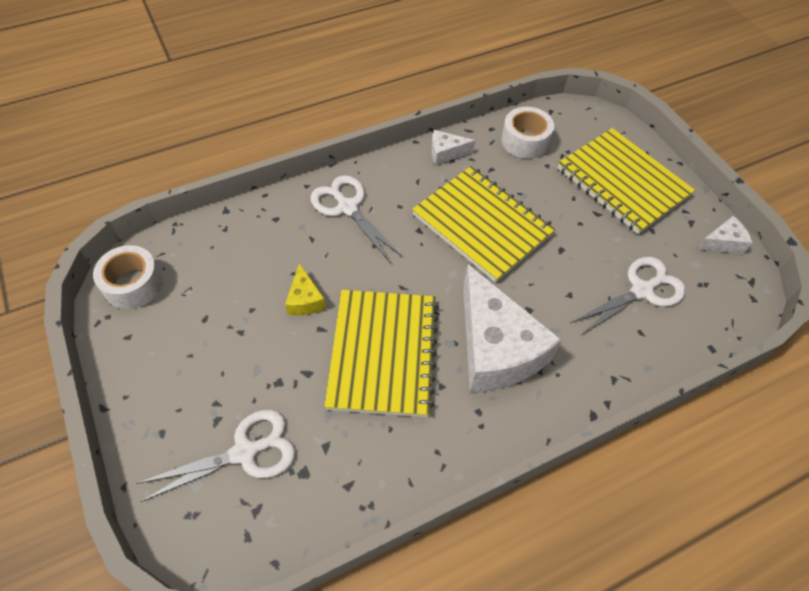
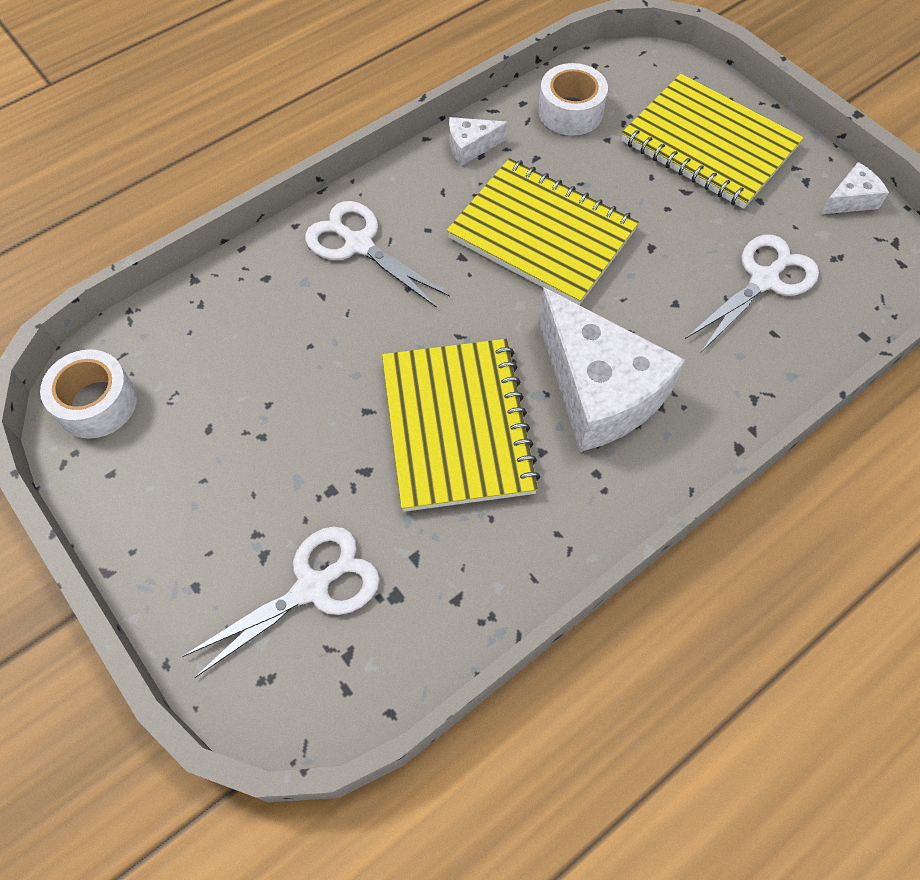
camera: 10 degrees left, 5 degrees up
yellow cheese [285,263,326,315] -> none

